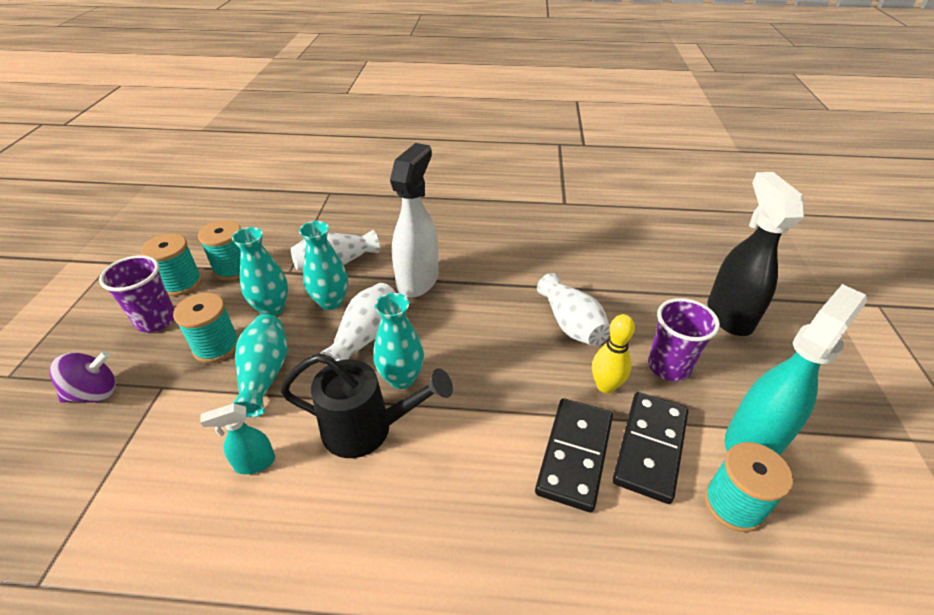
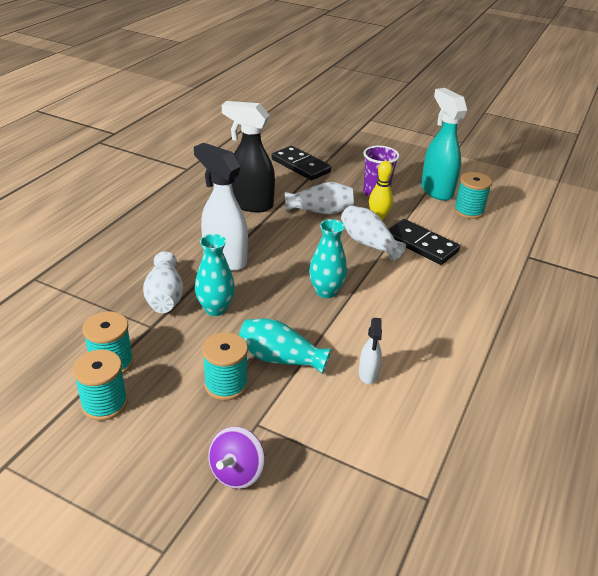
camera: 70 degrees left, 5 degrees down
purple spinning top [49,351,116,403] -> purple spinning top turned 150 degrees counterclockwise [208,427,265,489]
purple cup [99,255,174,332] -> none
turquoise spray bottle [200,403,275,474] -> white spray bottle [359,318,382,384]
turquoise vase [232,227,288,316] -> none
black watering can [280,353,453,458] -> none
white vase [320,283,396,361] -> white vase moved to [341,205,406,261]
black domino [613,392,688,504] -> black domino moved to [271,146,332,180]
black spray bottle [708,172,804,336] -> black spray bottle moved to [222,101,275,213]

